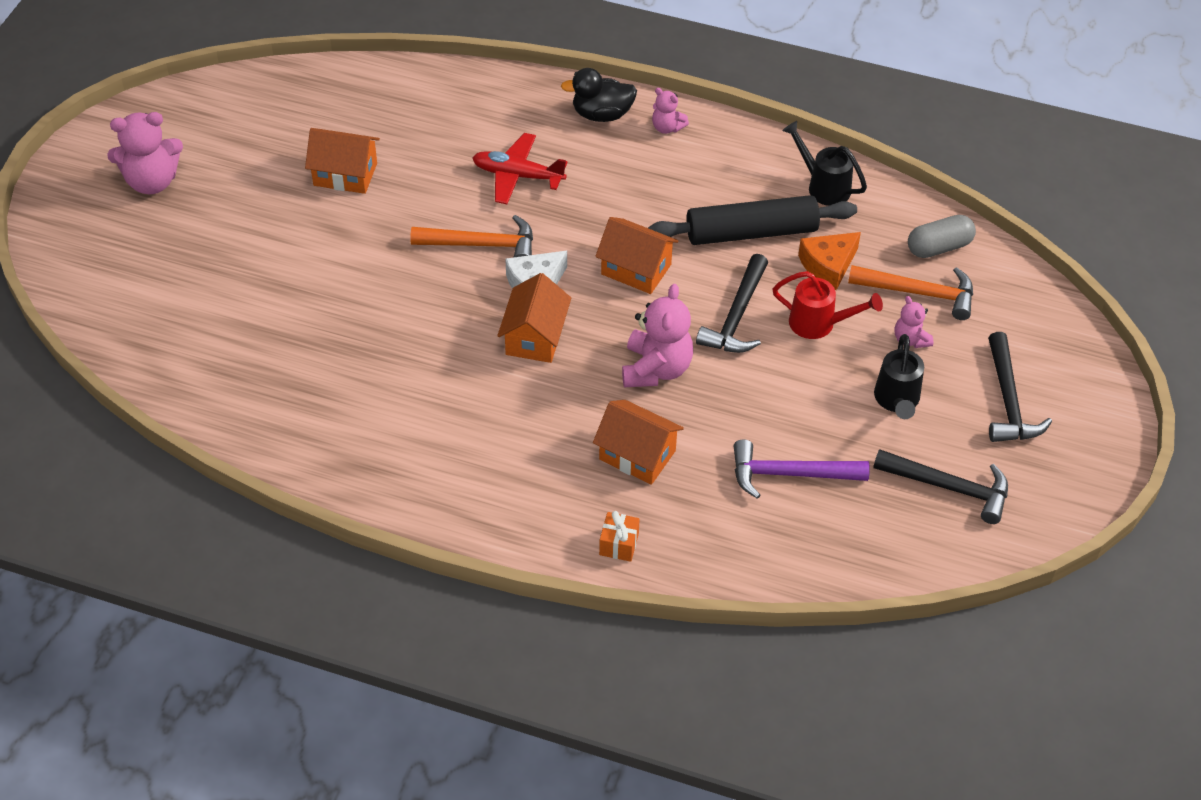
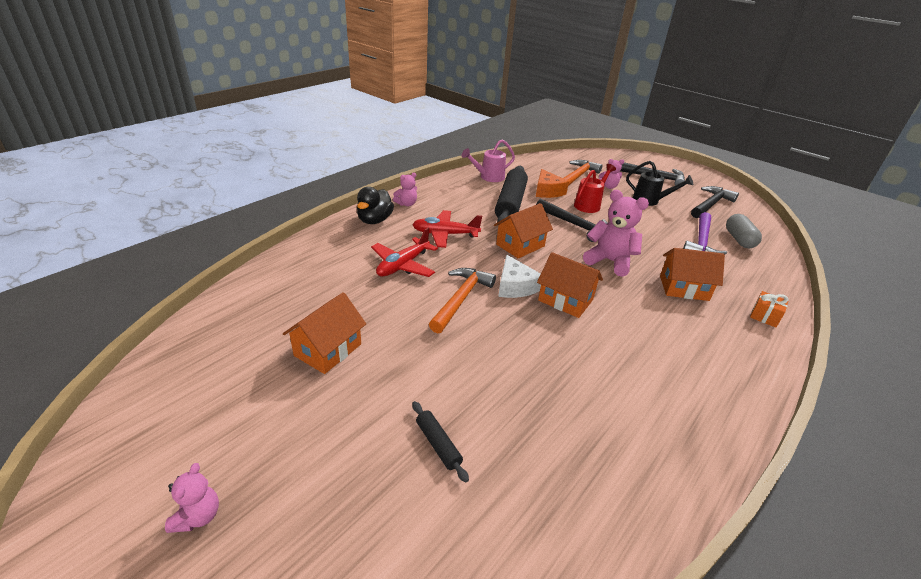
camera: 70 degrees left, 15 degrees down
pink teddy bear [107,112,183,194] -> pink teddy bear [165,463,219,533], size x0.54
orange house [593,400,684,485] -> orange house turned 45 degrees clockwise [660,248,725,301]
black watering can [782,121,867,206] -> pink watering can [462,139,515,182]
grey capsule [908,215,976,258] -> grey capsule moved to [726,214,762,248]
none -> red plane [412,210,482,248]
none -> black rolling pin [412,401,469,483]

